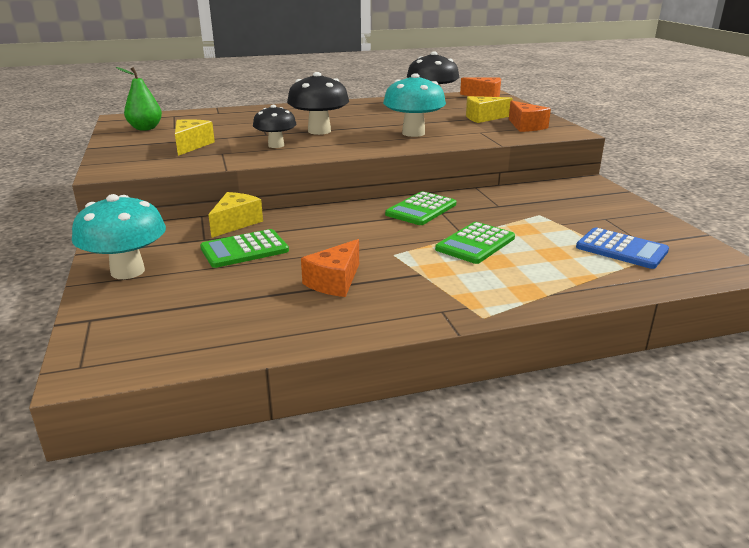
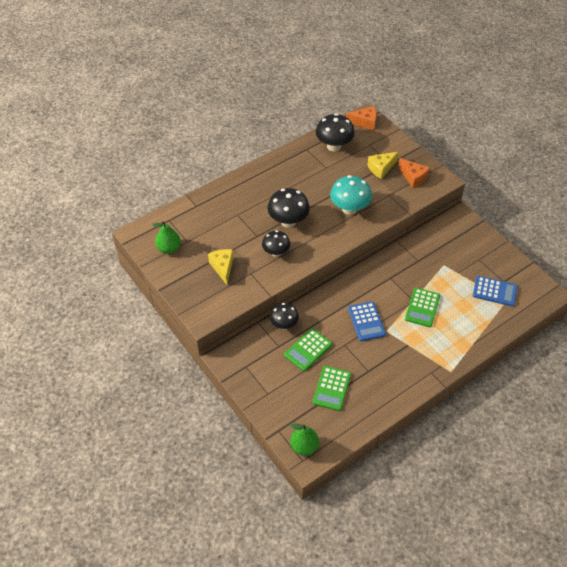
camera: 20 degrees left, 25 degrees up
turquoise mushroom [72,194,166,279] -> none
yellow cheese [209,192,263,238] -> black mushroom [270,303,299,329]
orange cheese [301,239,359,297] -> none
green calculator [385,191,456,225] -> green calculator moved to [313,366,351,411]
none -> green pear [290,424,319,456]
none -> blue calculator [348,301,386,341]

